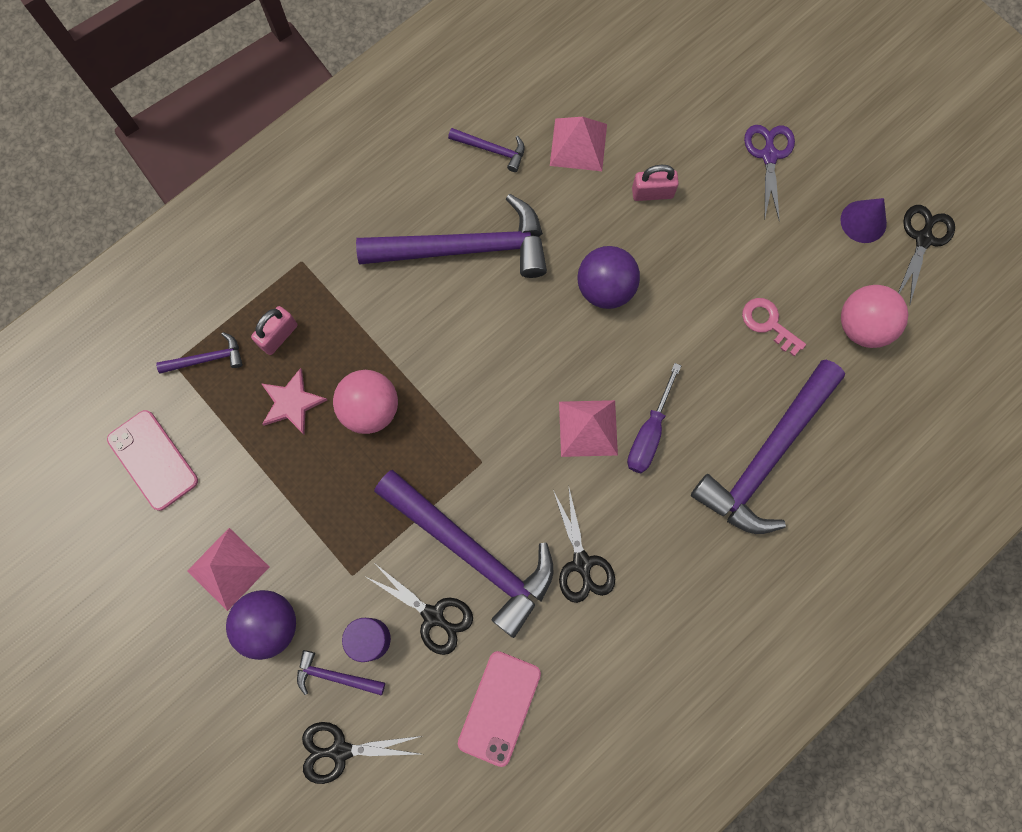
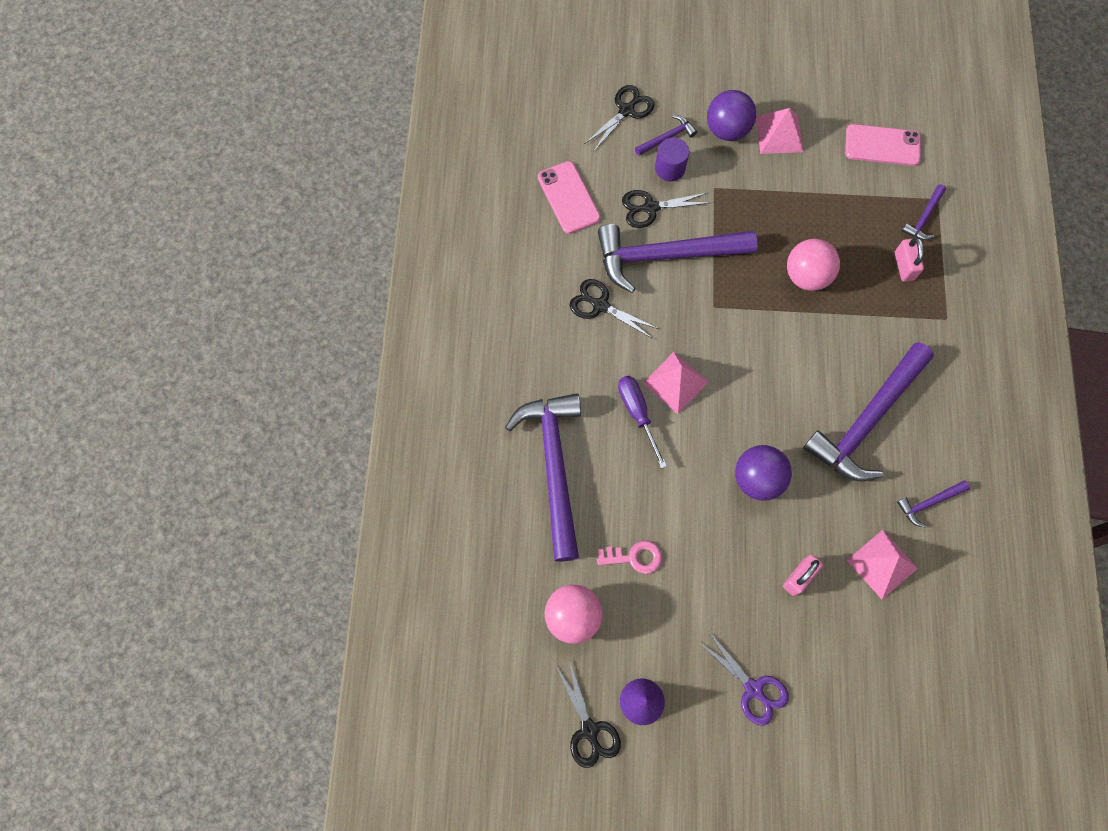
camera: 135 degrees right, 5 degrees down
pink star [261,368,327,434] -> none

